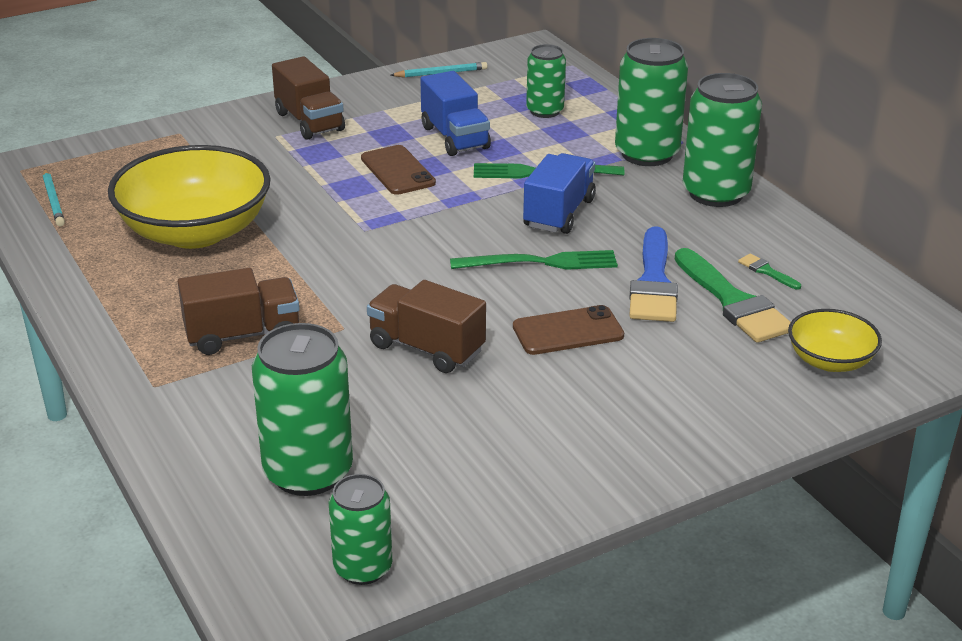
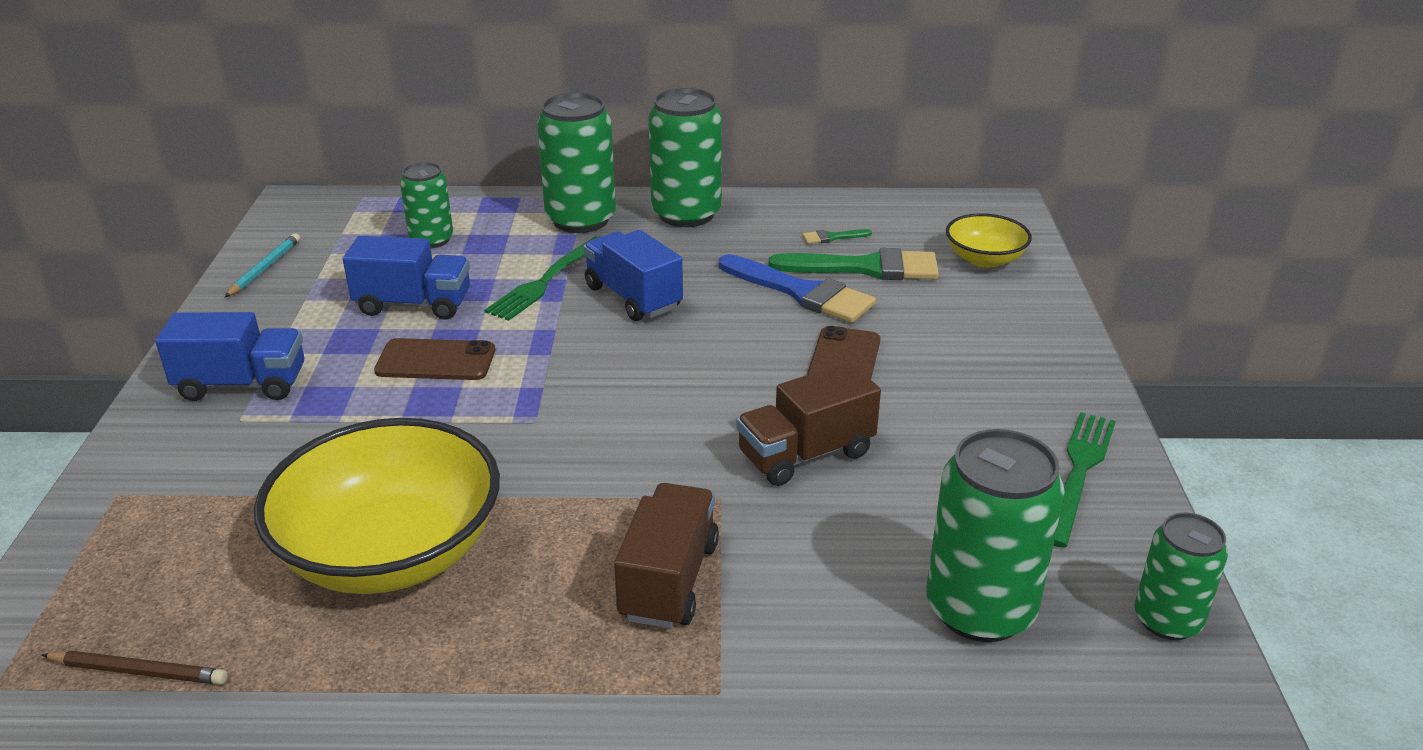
camera: 60 degrees left, 0 degrees up
turquoise pencil [43,169,65,226] -> brown pencil [42,651,228,685]
brown truck [272,56,345,140] -> blue truck [155,312,304,401]
green fork [450,250,618,270] -> green fork moved to [1053,412,1116,548]

